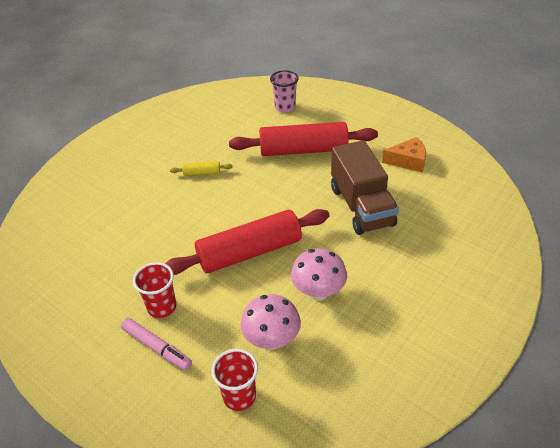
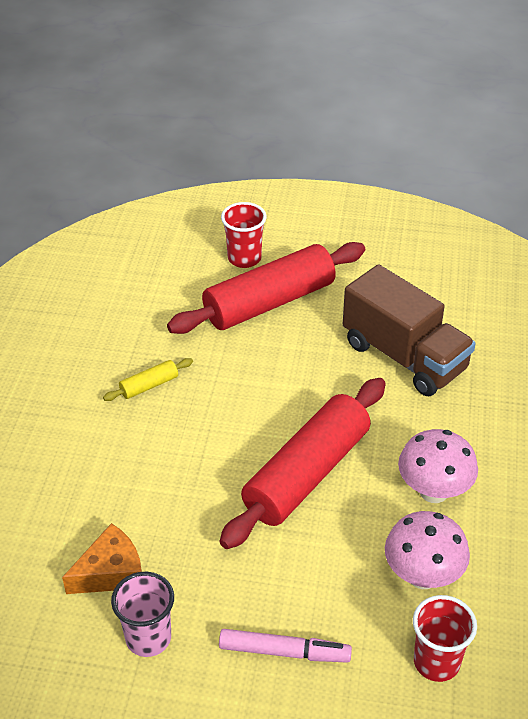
camera: 30 degrees left, 0 degrees up
red cup [133,262,176,318] -> red cup moved to [221,202,267,268]
pink cup [270,70,299,112] -> pink cup moved to [111,572,174,657]
orange cheese [382,137,426,172] -> orange cheese moved to [62,523,142,594]

